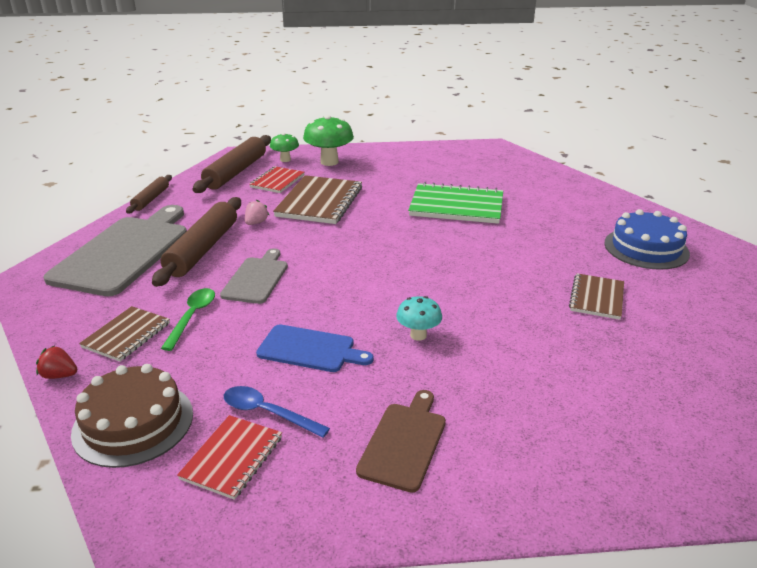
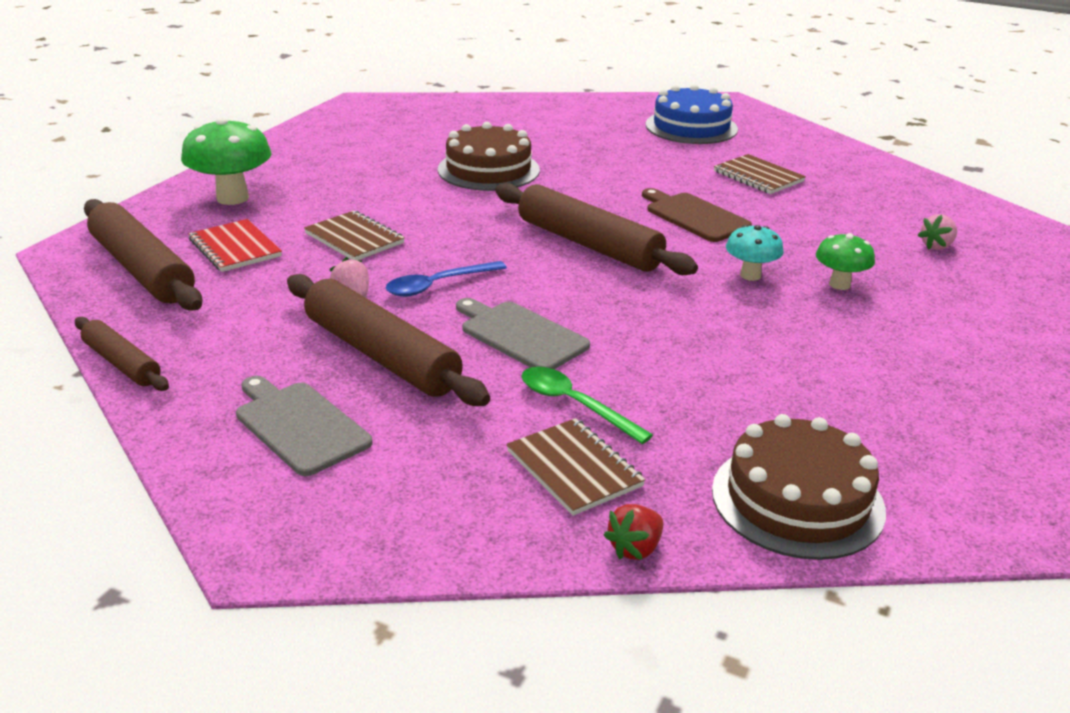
camera: 60 degrees left, 0 degrees up
grey cutting board [44,205,187,296] -> grey cutting board [236,376,373,476], size x0.53
red notebook [177,415,282,500] -> none
blue spoon [224,386,330,438] -> blue spoon moved to [386,261,507,297]
blue cutting board [256,324,374,372] -> none
green mushroom [270,133,299,162] -> green mushroom moved to [816,233,875,290]
brown notebook [273,175,362,224] -> brown notebook [304,211,405,260], size x0.59
brown cutting board [356,390,446,492] -> brown cutting board moved to [642,188,752,242]
green notebook [408,182,503,224] -> brown cake [438,122,540,191]
none -> brown rolling pin [495,183,698,275]
none -> pink strawberry [918,214,957,250]

